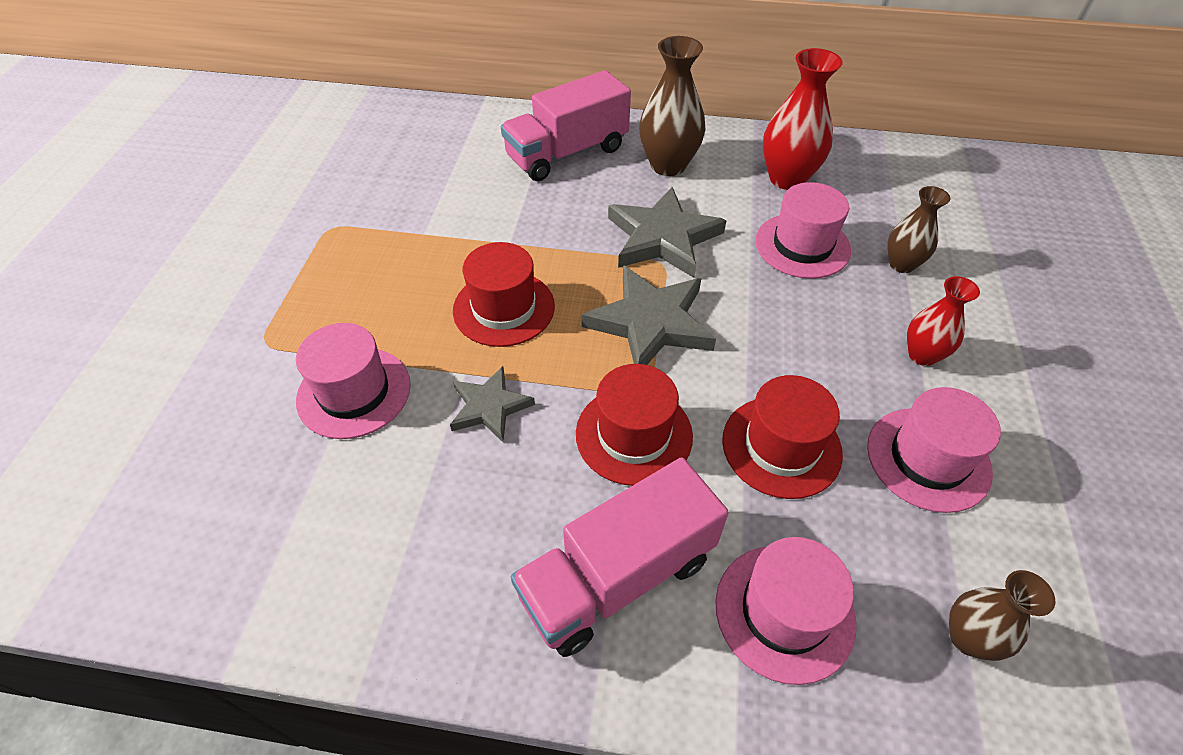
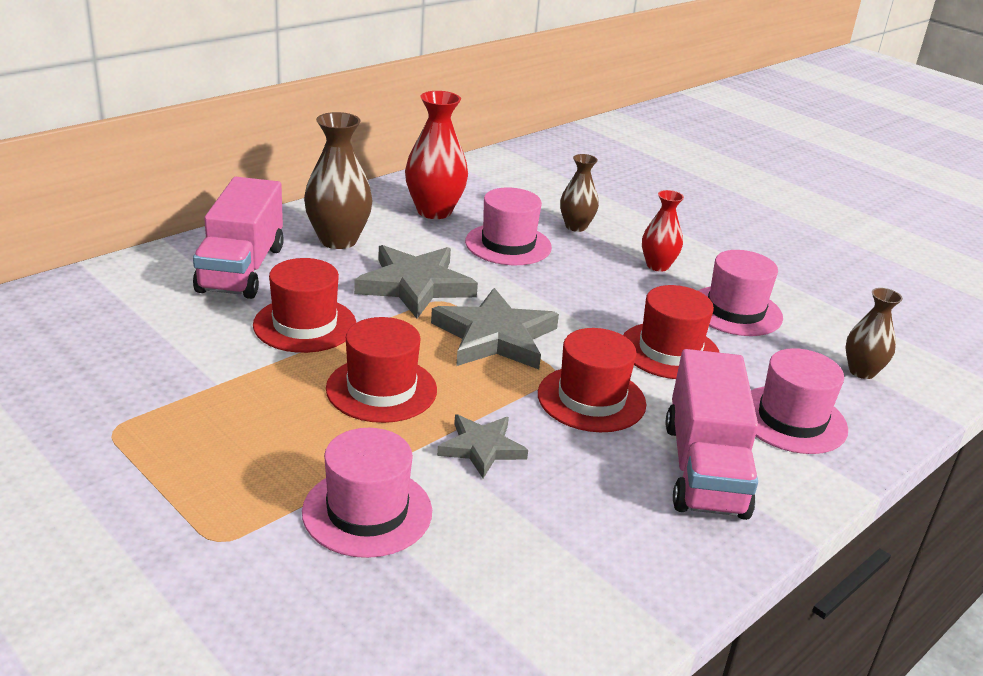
camera: 55 degrees left, 20 degrees down
none -> red hat [253,258,356,353]

